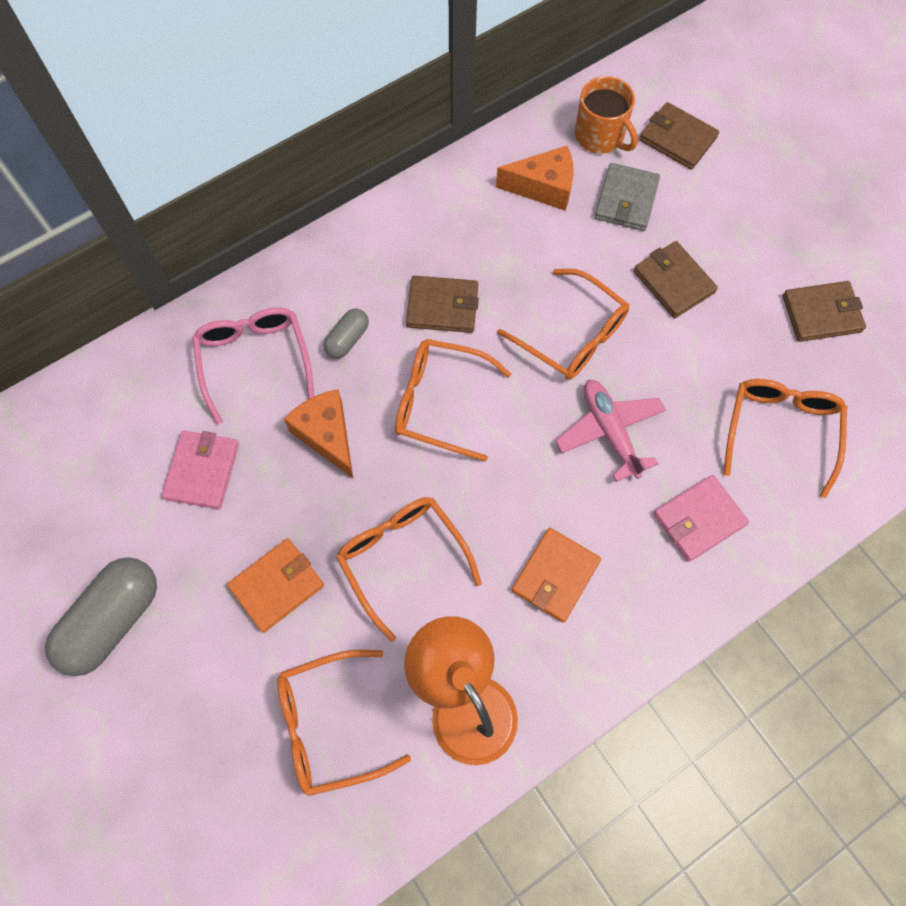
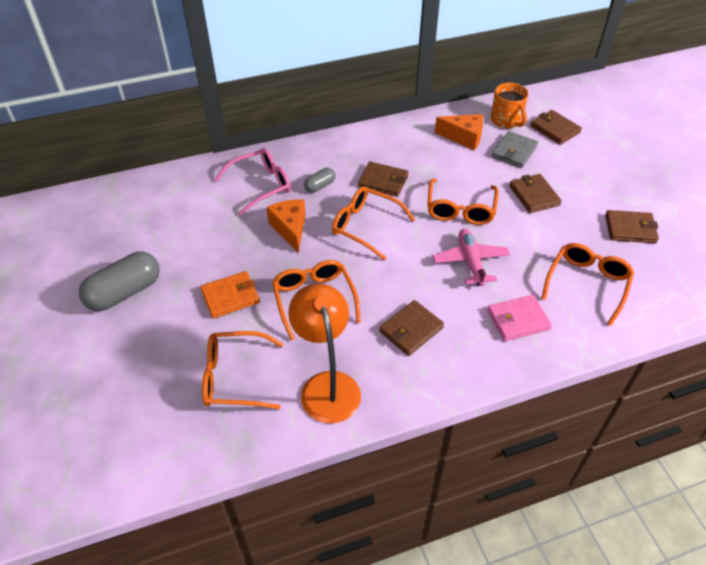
camera: 15 degrees right, 20 degrees down
pink wallet [162,430,239,509] -> none
pink glasses [192,307,314,424] -> pink glasses turned 60 degrees clockwise [214,148,291,216]
orange glasses [497,269,629,380] -> orange glasses turned 45 degrees clockwise [427,179,499,225]
orange wallet [512,528,601,623] -> brown wallet [379,300,444,356]

